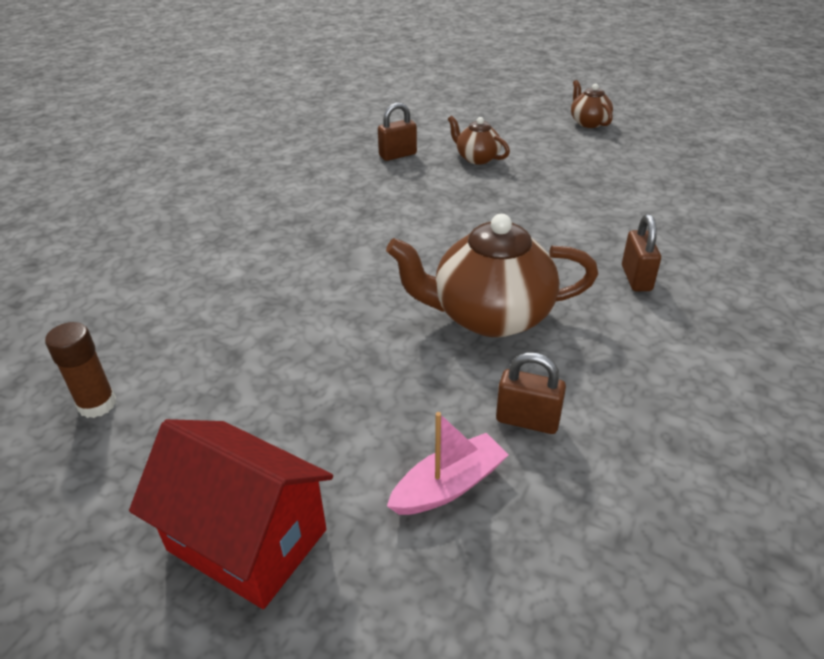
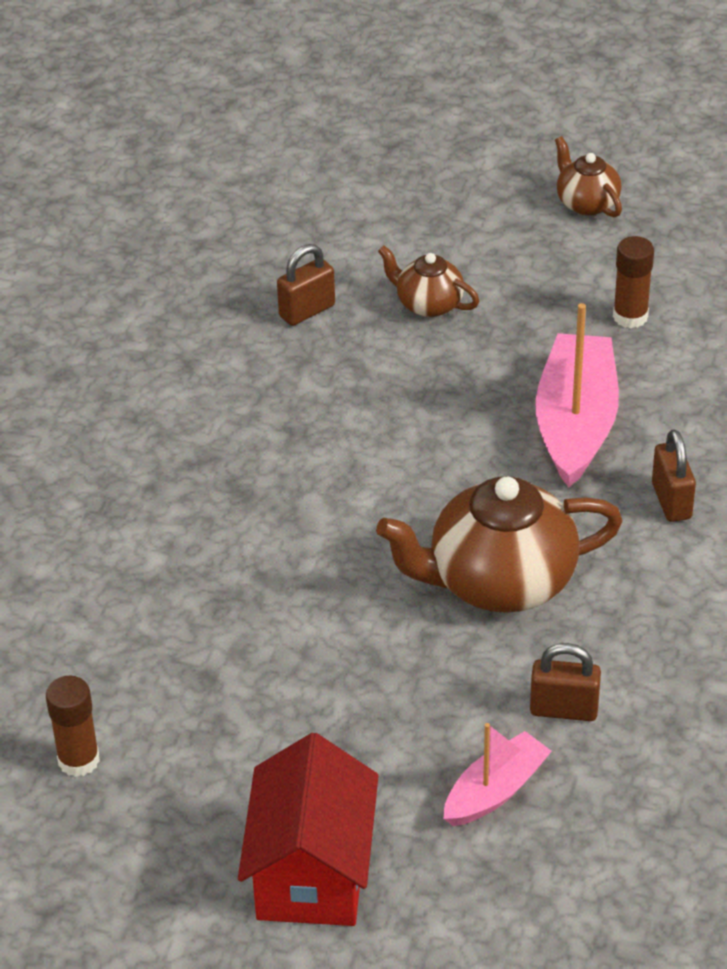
camera: 10 degrees left, 5 degrees up
red house [129,419,333,609] -> red house turned 75 degrees clockwise [238,733,379,926]
none -> pink boat [535,303,619,487]
none -> brown glue stick [613,236,654,328]

